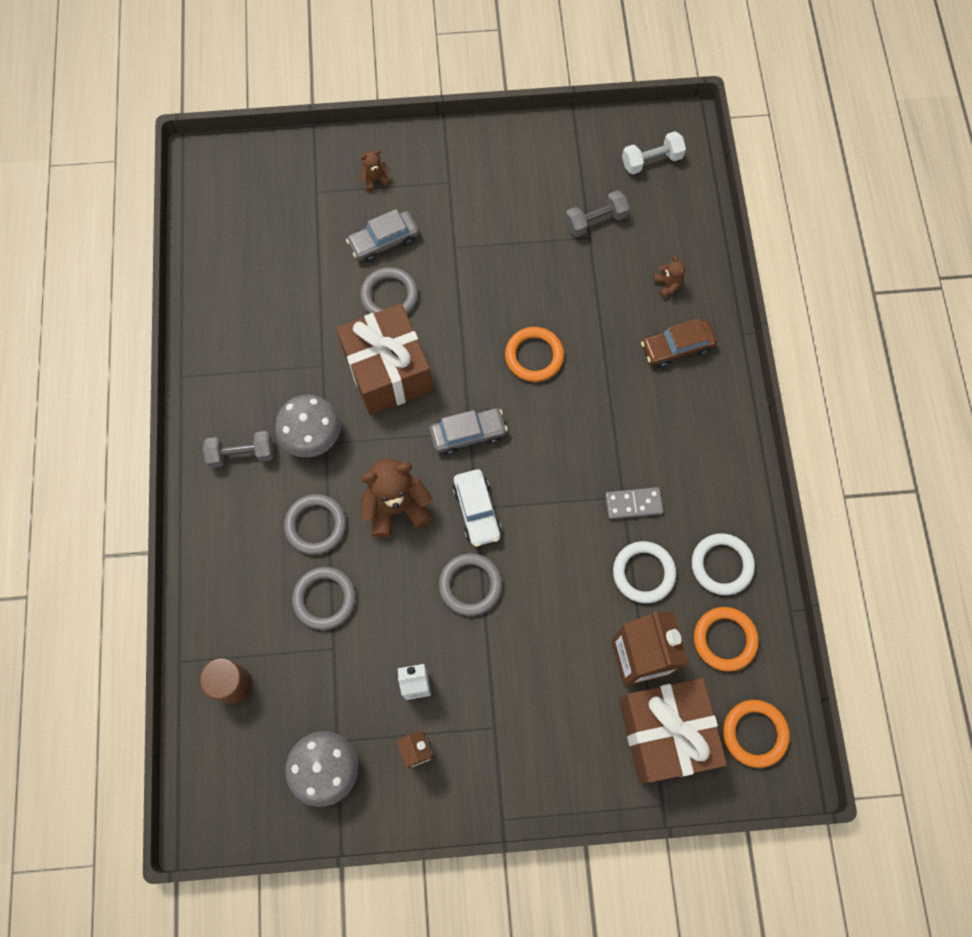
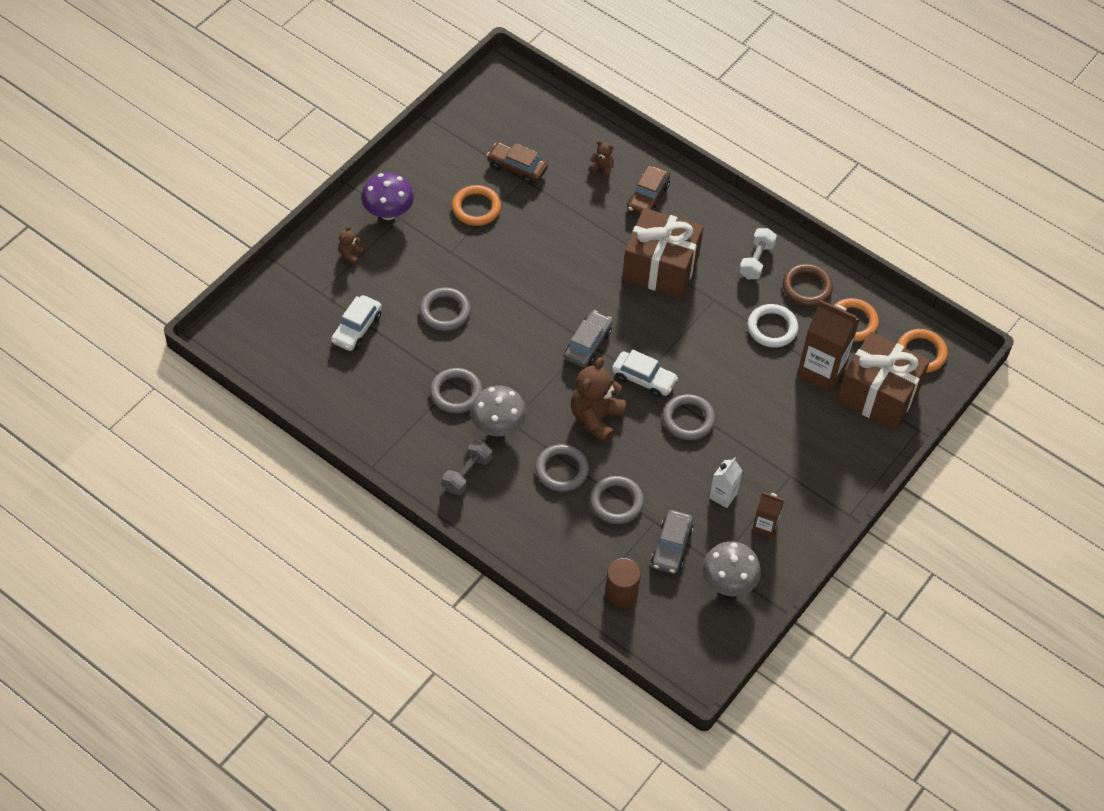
camera: 50 degrees left, 15 degrees down
brown gift [336,304,433,415] -> brown gift moved to [622,208,704,298]
grey car [346,209,419,262] -> grey car moved to [651,510,693,574]
orange ring [505,327,564,382] -> orange ring moved to [452,185,501,226]
grey dumbbell [565,190,629,237] -> brown car [487,142,548,184]
grey domino [605,487,663,519] -> none
white dumbbell [622,131,686,175] -> white dumbbell moved to [739,228,777,279]
white ring [692,534,755,595] -> brown ring [783,264,833,306]
none -> white car [331,295,382,351]
none -> purple mushroom [361,172,414,220]
none -> grey ring [430,368,482,413]

